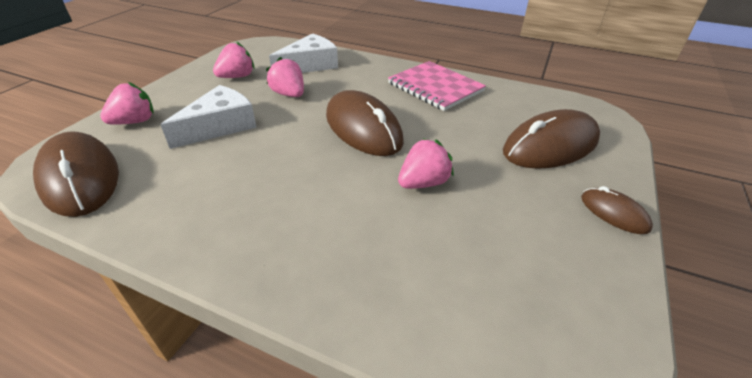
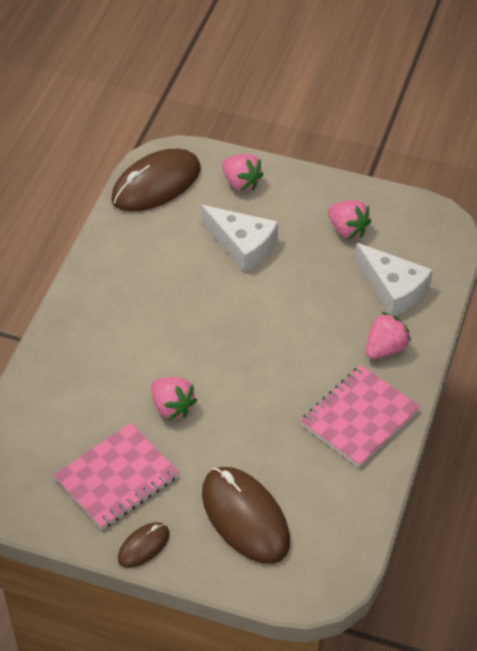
camera: 85 degrees right, 10 degrees up
pink strawberry [266,57,304,97] -> pink strawberry moved to [366,312,411,359]
brown mouse [326,90,404,156] -> none
none -> pink notebook [54,423,179,530]

